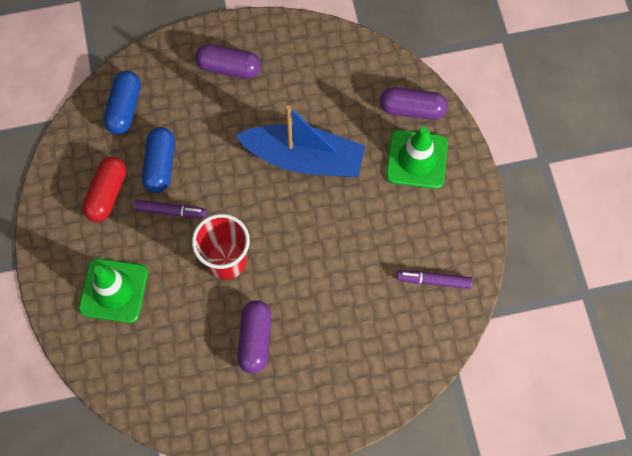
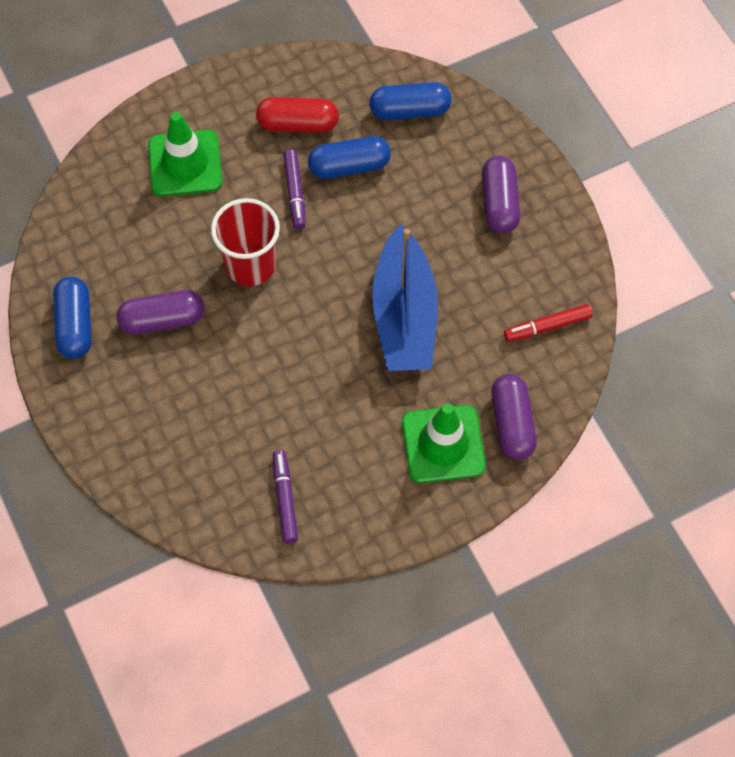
camera: 75 degrees right, 5 degrees down
none -> blue capsule [53,277,92,359]
none -> red marker [504,304,593,342]

